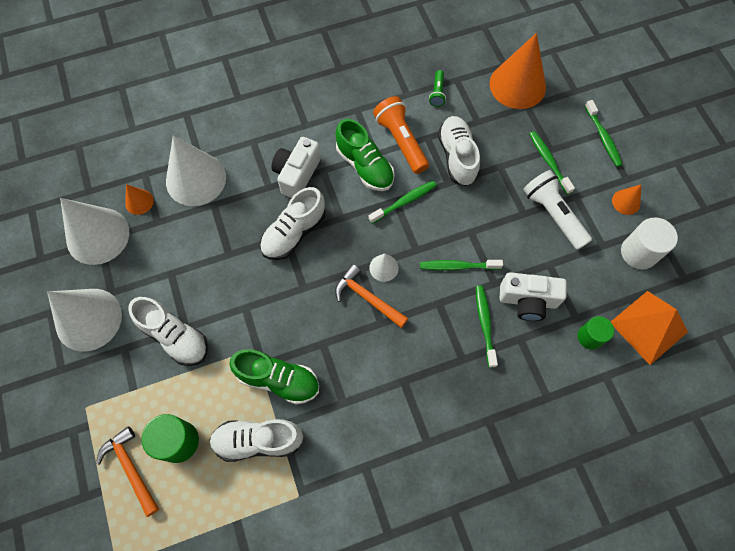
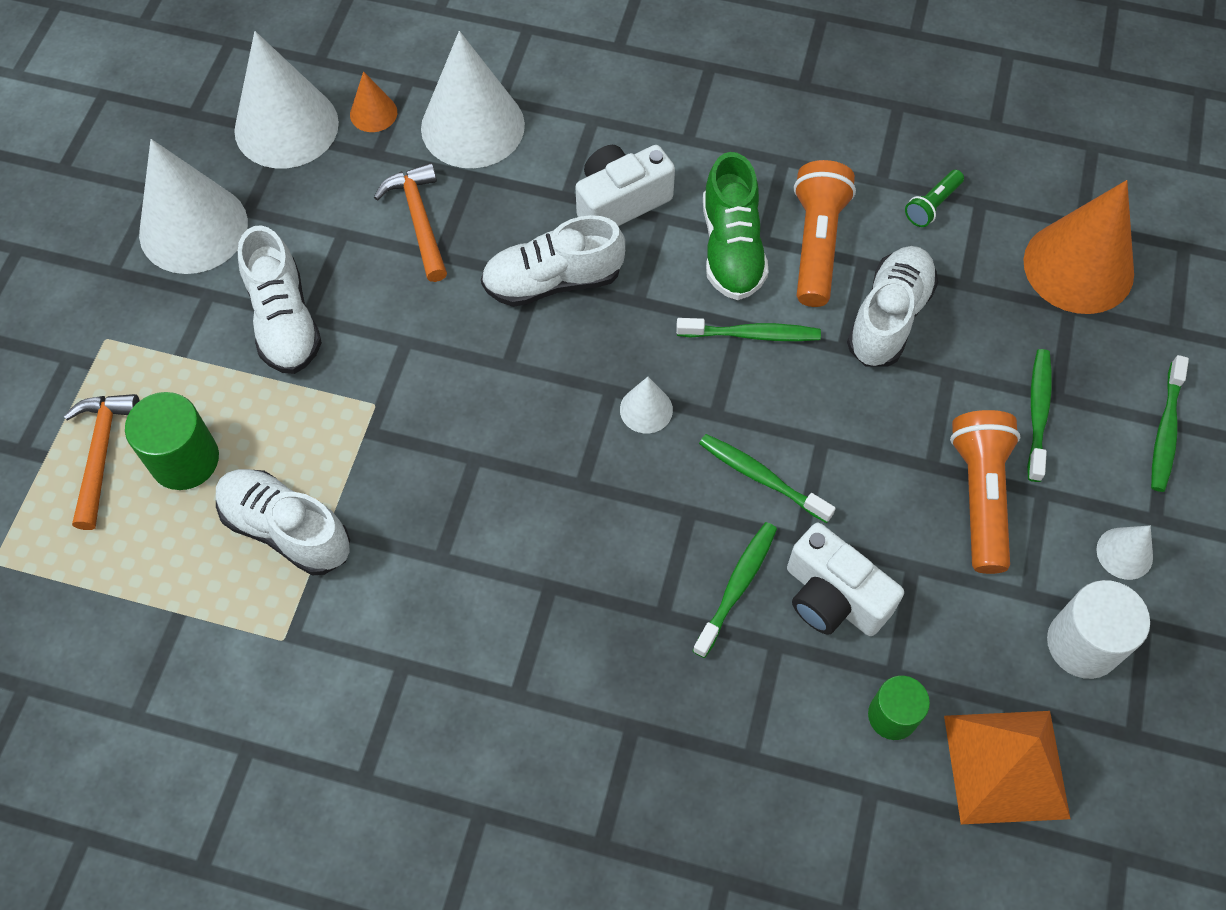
camera: 35 degrees right, 5 degrees down
green shoe [229,349,319,405] -> none
orange hammer [335,264,408,328] -> orange hammer moved to [374,163,447,282]
white flashlight [523,170,592,250] -> orange flashlight [950,410,1020,574]
orange cone [612,185,641,215] -> white cone [1096,526,1153,580]

